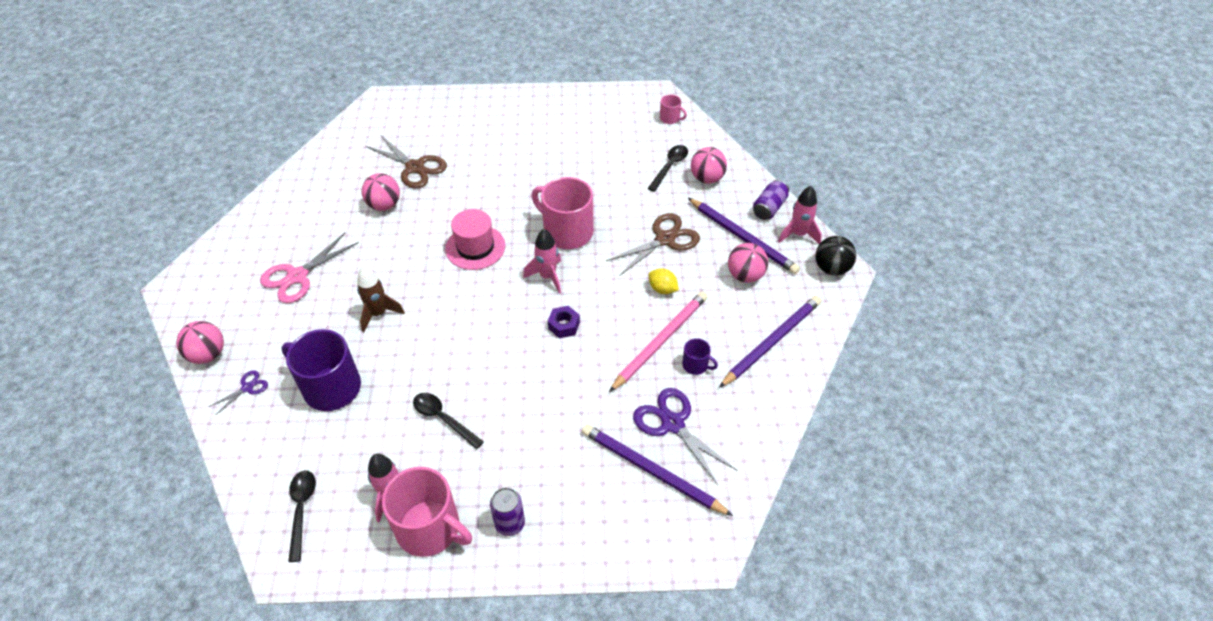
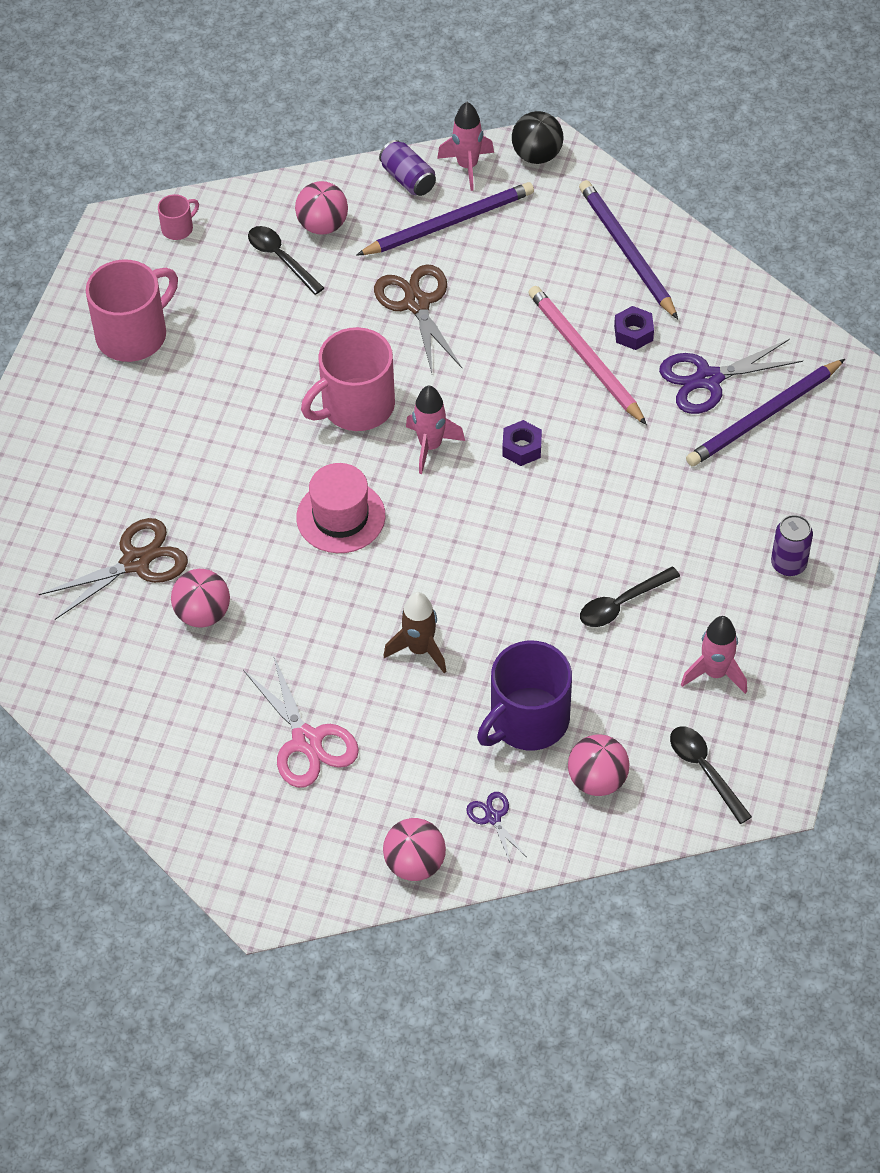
camera: 70 degrees left, 5 degrees up
black spoon [288,470,316,562] -> black spoon turned 45 degrees clockwise [670,726,752,824]
pink mug [382,467,472,557] -> pink mug moved to [86,260,178,362]
yellow lemon [649,269,679,294] -> none
purple mug [682,338,718,375] -> purple nut [614,306,654,350]
pink ball [728,243,768,283] -> pink ball moved to [568,734,630,796]

